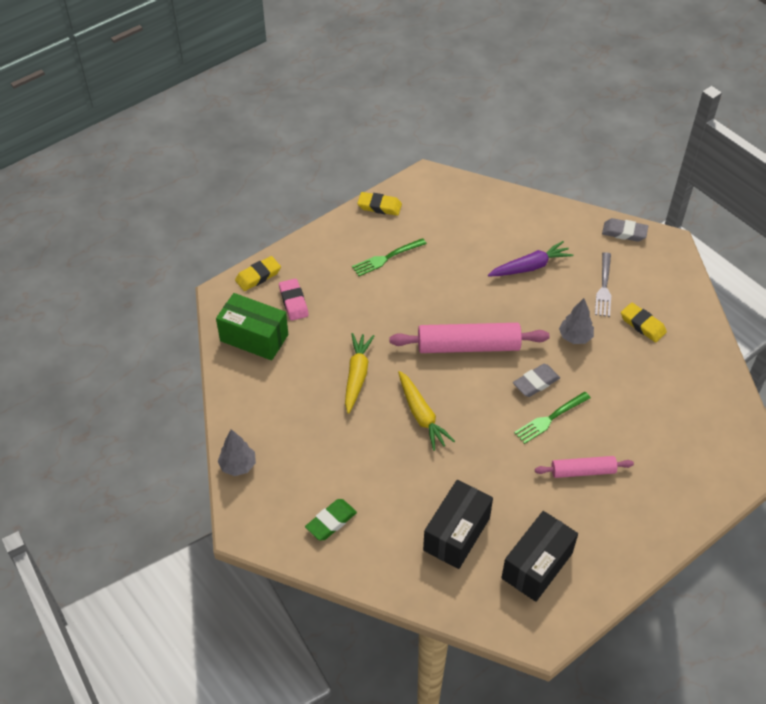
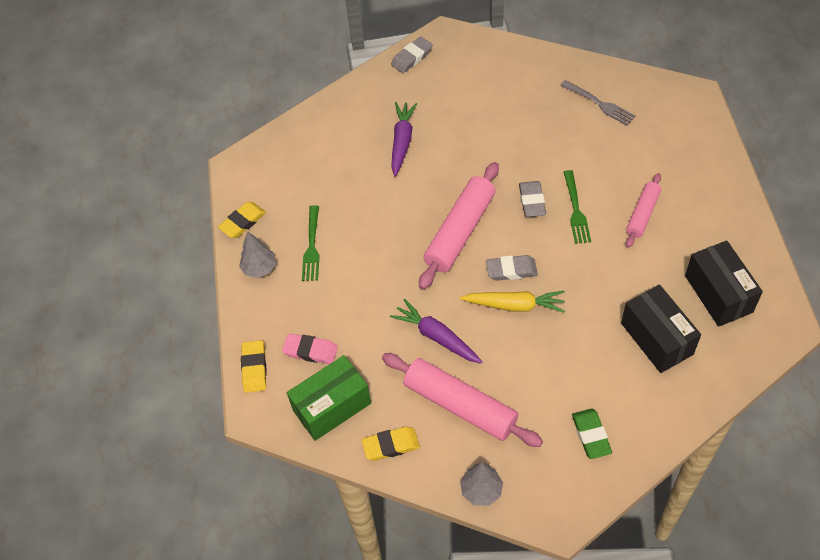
camera: 55 degrees left, 5 degrees up
yellow carrot [345,333,374,414] -> purple carrot [390,299,483,363]
grey tree [559,298,594,344] -> grey tree moved to [239,232,276,278]
grey fork [595,252,611,317] -> grey fork moved to [560,80,636,126]
yellow eraser [621,303,667,342] -> yellow eraser moved to [362,427,420,461]
none -> pink rolling pin [382,353,543,447]
none -> grey eraser [486,255,538,281]

